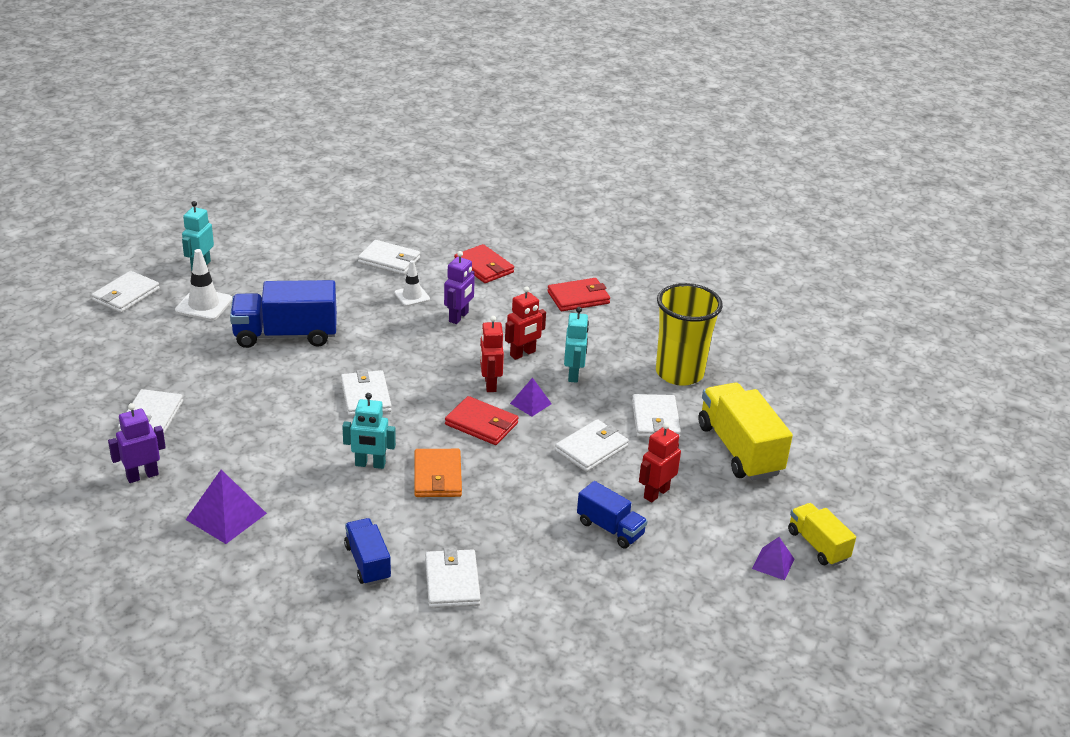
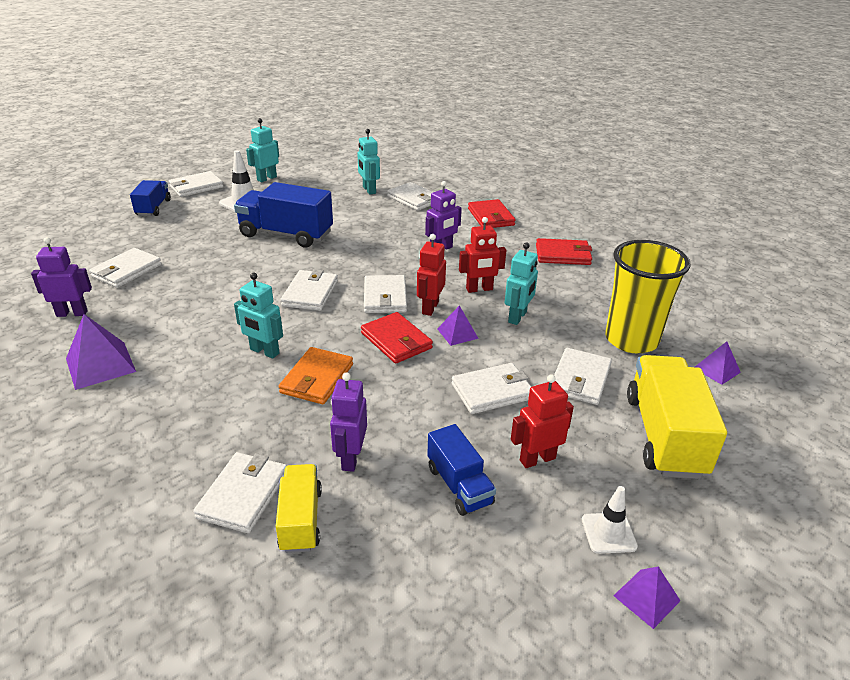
camera: 25 degrees right, 0 degrees up
blue truck [344,518,391,585] -> blue truck moved to [130,180,171,216]
white traffic cone [394,260,430,306] -> white traffic cone moved to [582,486,638,554]
yellow truck [788,503,856,566] -> yellow truck moved to [276,464,322,553]
none -> purple robot [330,372,367,472]
none -> turquoise robot [357,129,380,195]
none -> white wallet [364,275,407,313]
none -> purple pyramid [695,341,741,385]

